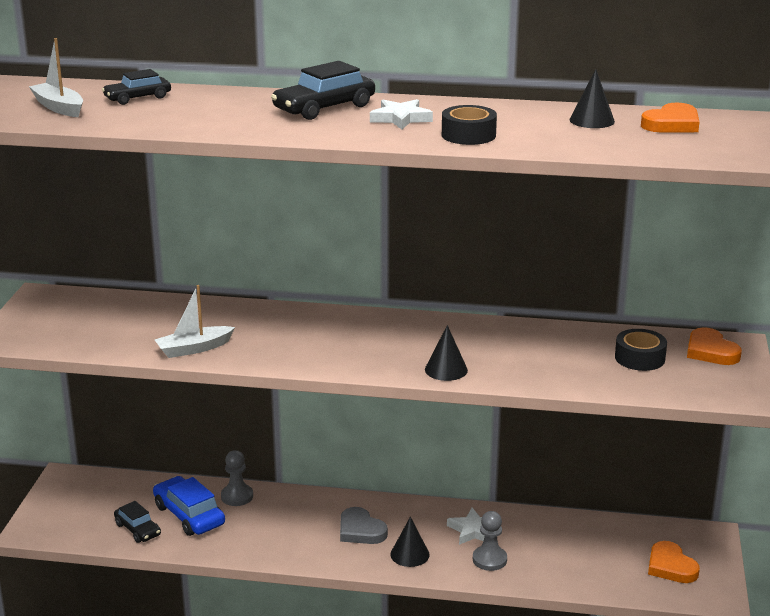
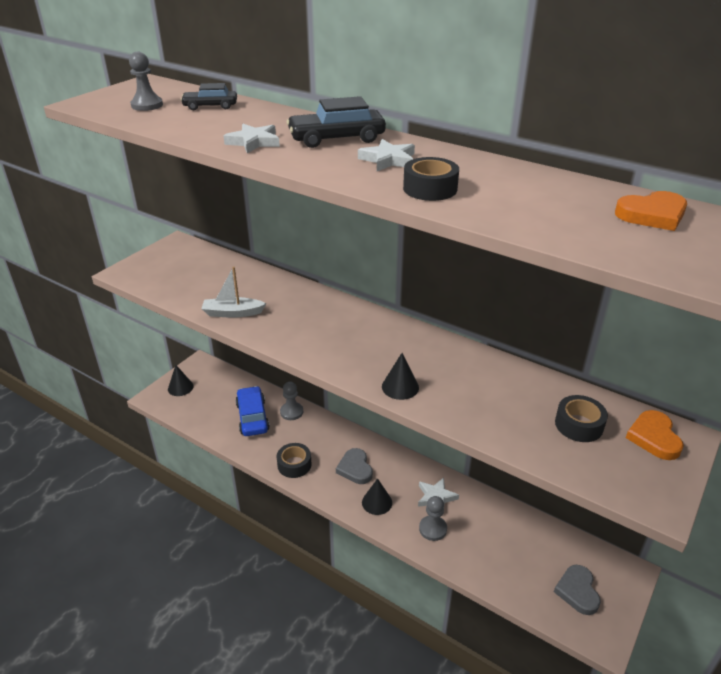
camera: 25 degrees right, 10 degrees up
white boat [29,38,83,117] -> grey pawn [129,52,163,111]
black car [114,501,161,543] -> none
black cone [570,69,615,128] -> black cone moved to [168,365,194,396]
orange heart [648,541,700,583] -> grey heart [554,565,601,615]
none -> white star [224,124,280,153]
none -> black tape [277,443,312,478]

